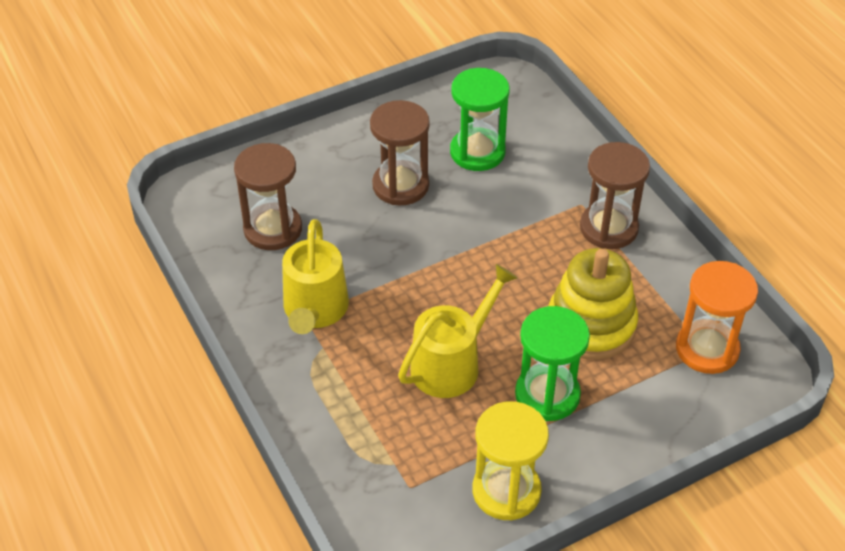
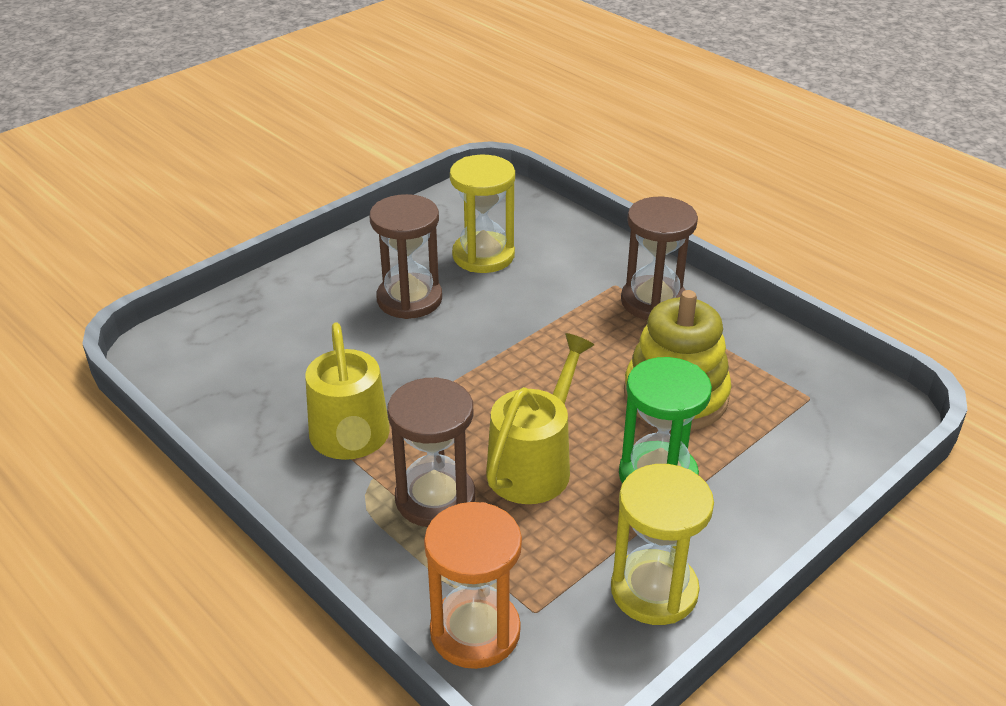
camera: 15 degrees left, 10 degrees down
brown hourglass [234,143,302,250] -> brown hourglass moved to [387,377,475,527]
green hourglass [450,68,510,171] -> yellow hourglass [450,155,515,273]
orange hourglass [676,261,758,374] -> orange hourglass moved to [424,502,522,669]

